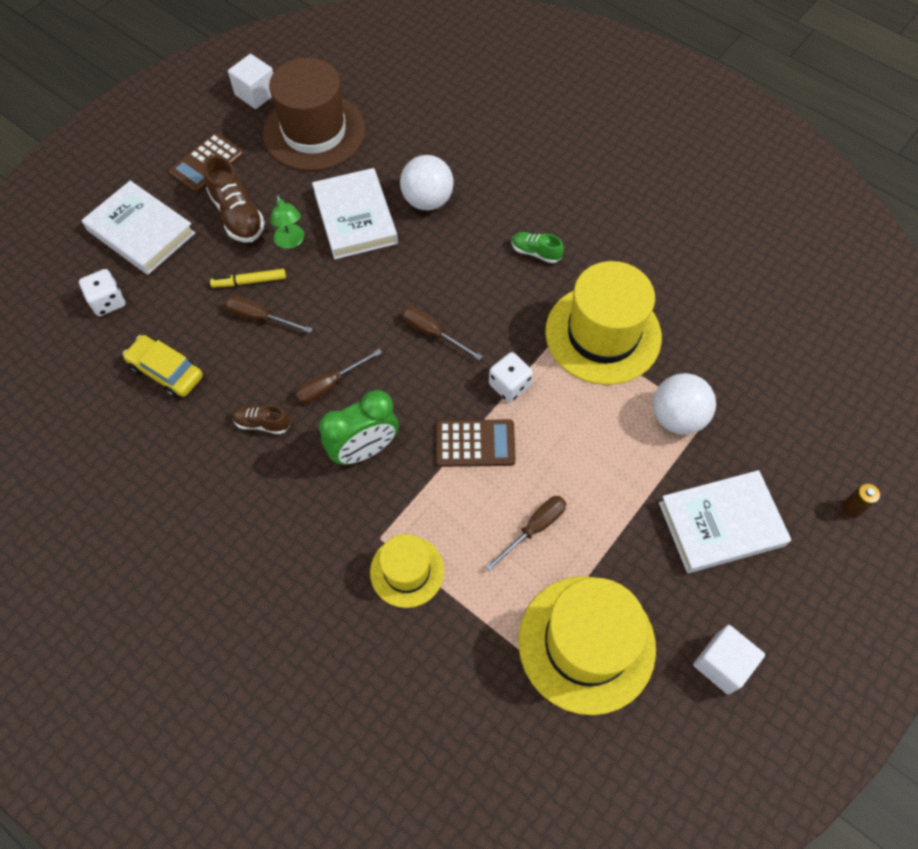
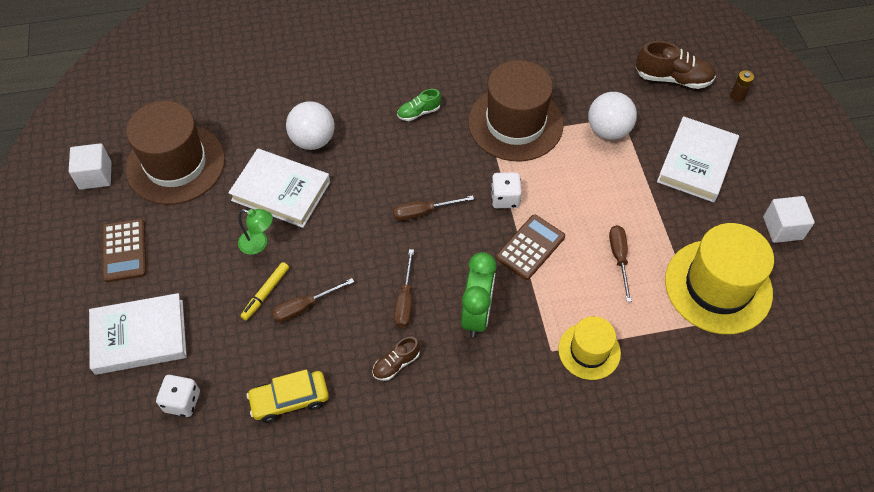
camera: 50 degrees left, 5 degrees down
brown shoe [203,155,265,243] -> brown shoe moved to [636,41,716,89]
yellow hat [545,261,662,385] -> brown hat [468,60,564,161]

